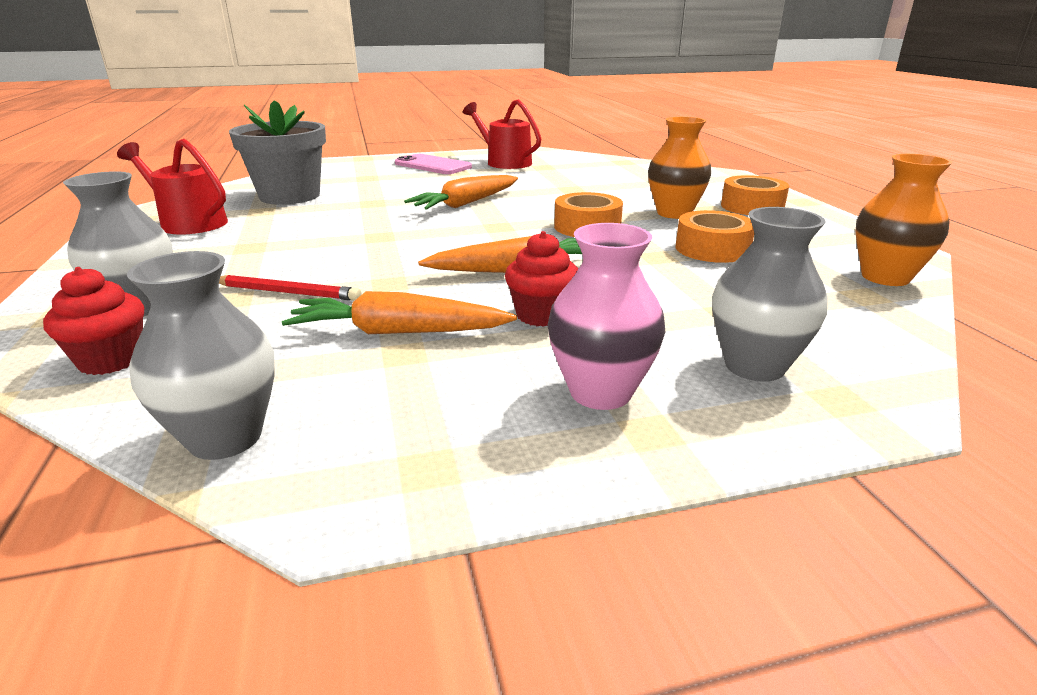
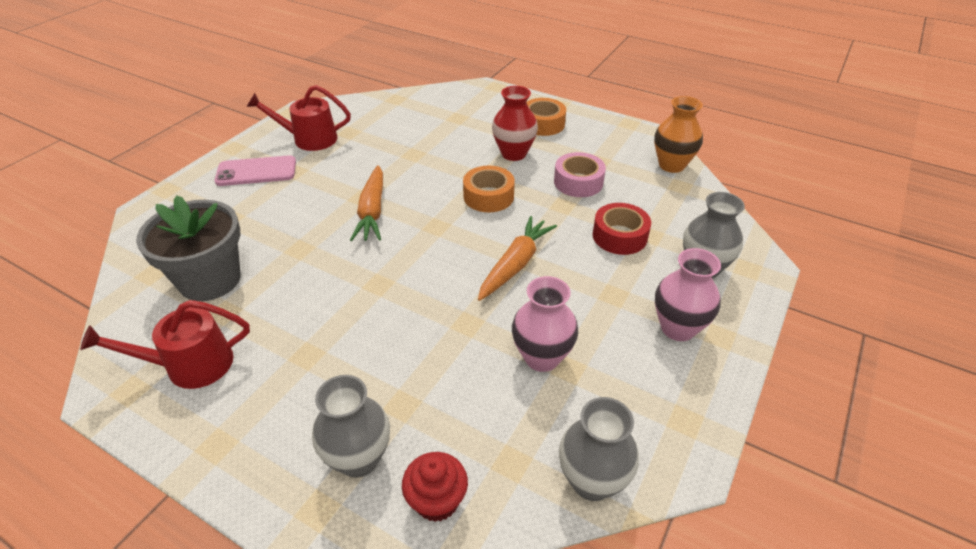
camera: 45 degrees left, 15 degrees up
red pencil [219,275,362,301] -> none
orange carrot [282,291,517,334] -> pink vase [512,276,578,372]
red cupcake [505,231,578,327] -> none
orange vase [648,117,711,219] -> red vase [492,86,538,161]
orange tape [675,210,754,263] -> pink tape [554,152,606,197]
none -> red tape [593,203,651,255]

